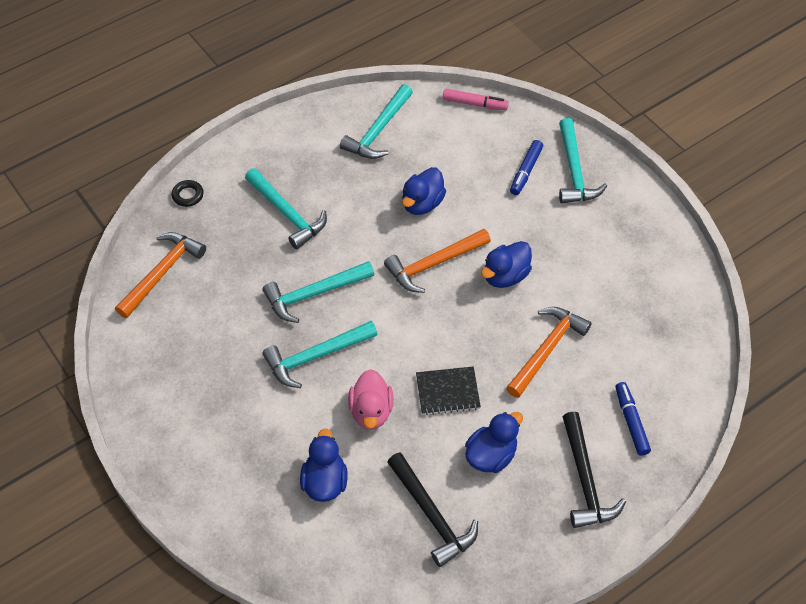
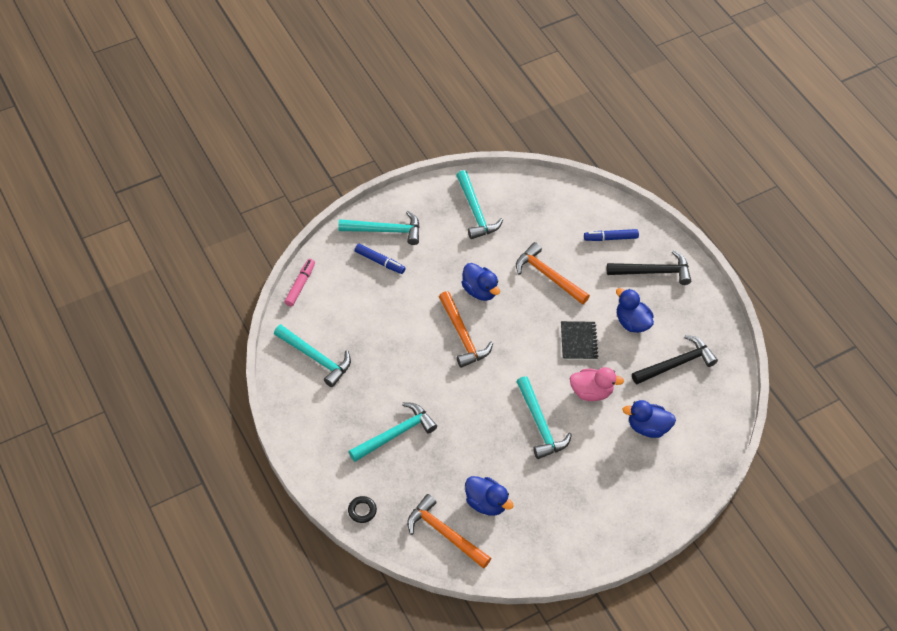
camera: 85 degrees left, 0 degrees up
turquoise hammer [263,261,374,323] -> turquoise hammer moved to [456,170,503,239]
blue duck [402,167,446,215] -> blue duck moved to [465,476,514,516]

